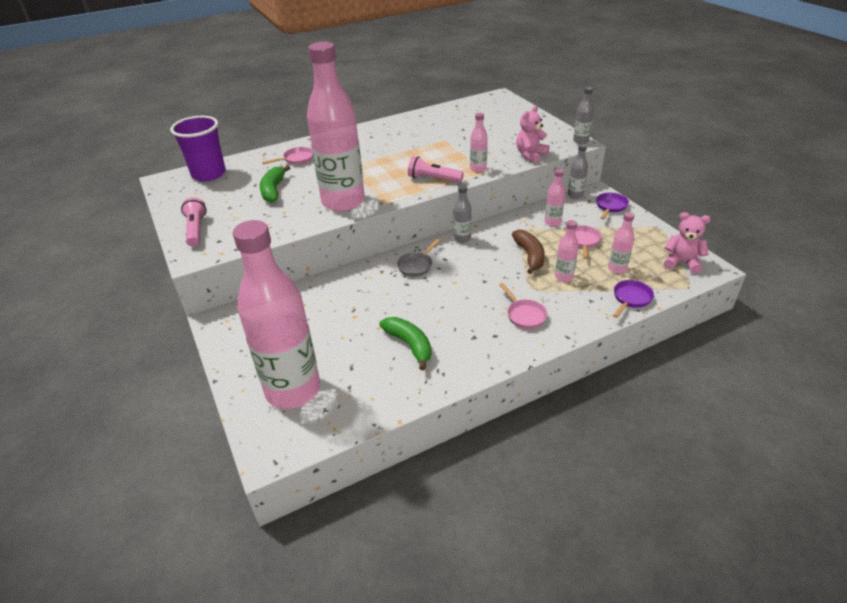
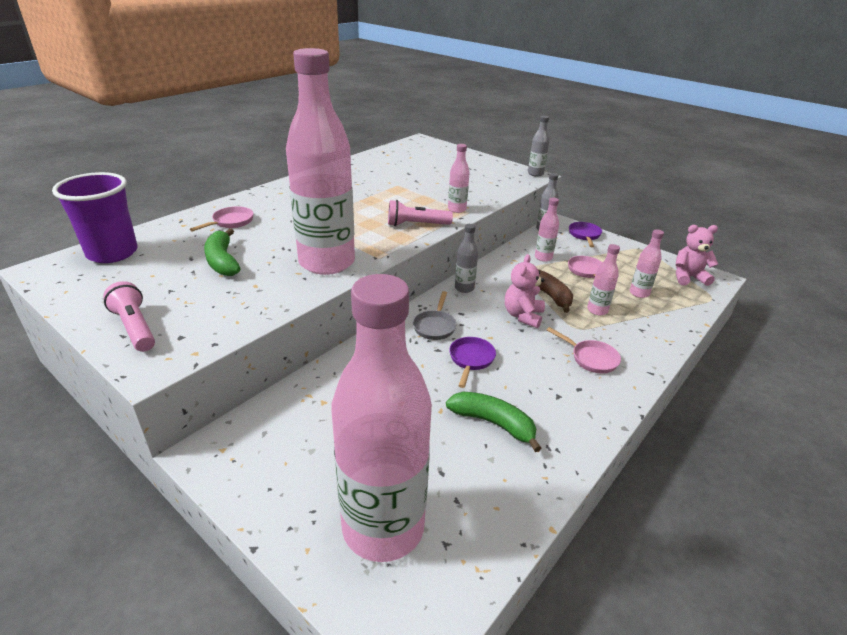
camera: 25 degrees left, 5 degrees down
pink teddy bear [516,106,550,163] -> pink teddy bear moved to [505,254,545,328]
purple pan [613,280,654,318] -> purple pan moved to [449,337,496,388]

